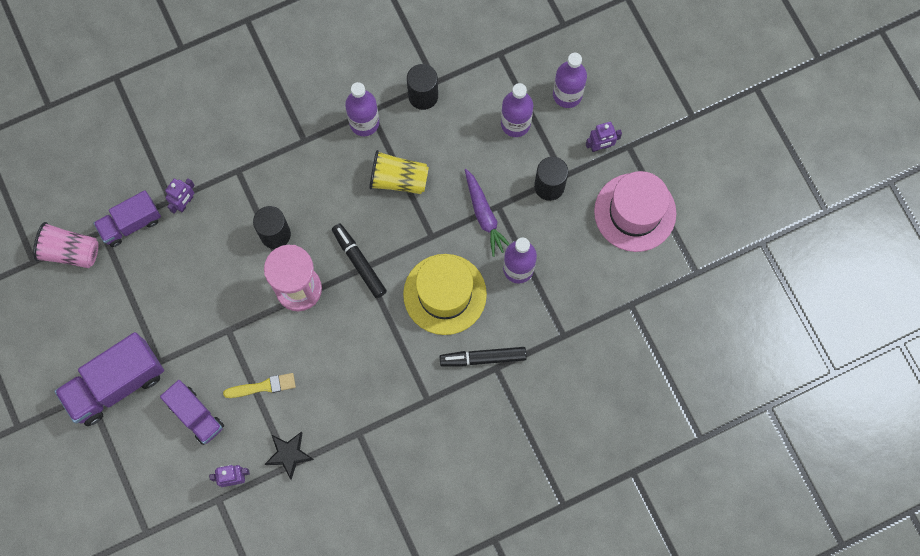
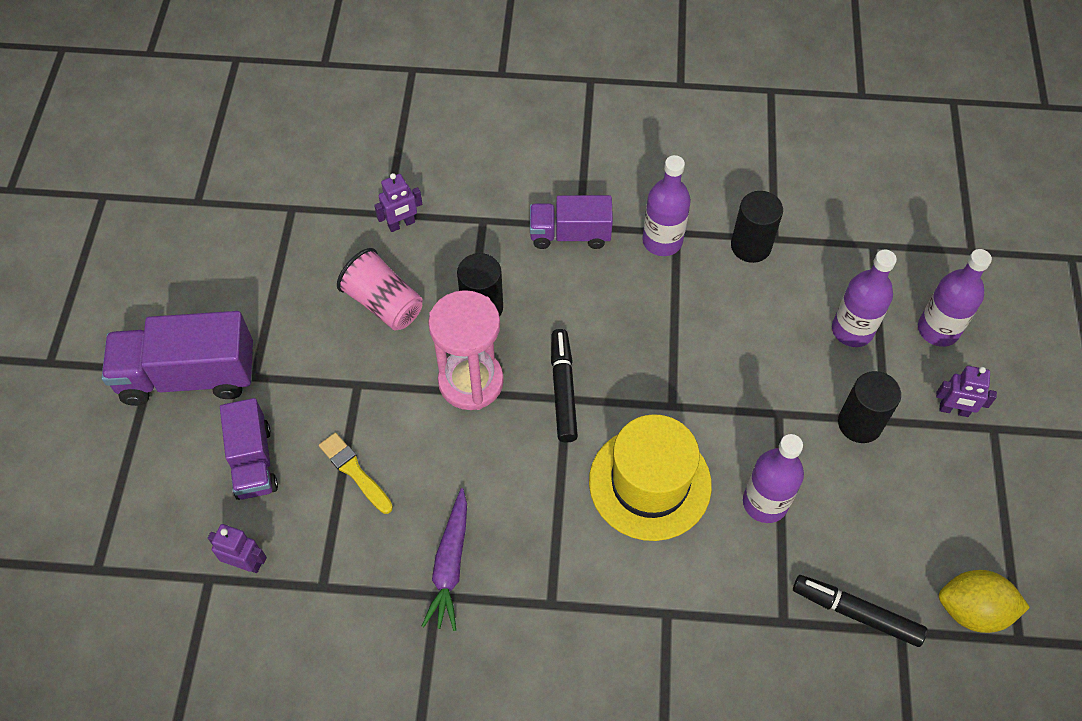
camera: 30 degrees right, 15 degrees down
pink cup [33,222,99,268] -> pink cup moved to [337,248,423,330]
purple truck [93,190,161,247] -> purple truck moved to [530,195,613,249]
yellow brush [223,373,296,398] -> yellow brush turned 150 degrees counterclockwise [319,433,393,514]
black star [265,431,314,480] -> none
yellow cup [369,150,429,194] -> none
black marker [439,347,527,367] -> black marker moved to [793,575,927,647]
purple carrot [465,169,510,257] -> purple carrot moved to [422,488,467,631]
pink hat [594,171,676,252] -> none
none -> yellow lemon [939,570,1030,633]

